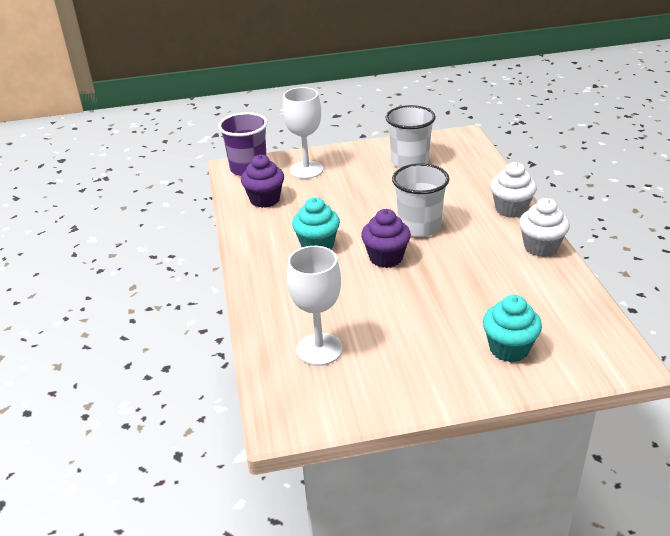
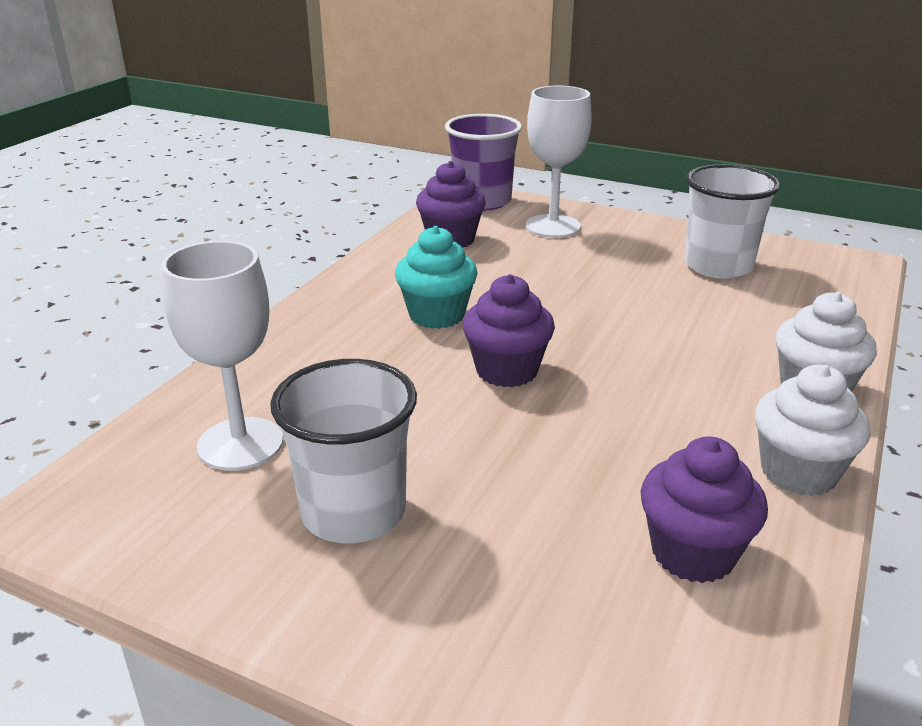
camera: 35 degrees right, 5 degrees down
white cup [392,163,449,237] -> white cup moved to [270,359,417,543]
turquoise cupcake [483,295,542,362] -> none
none -> purple cupcake [641,436,768,583]

